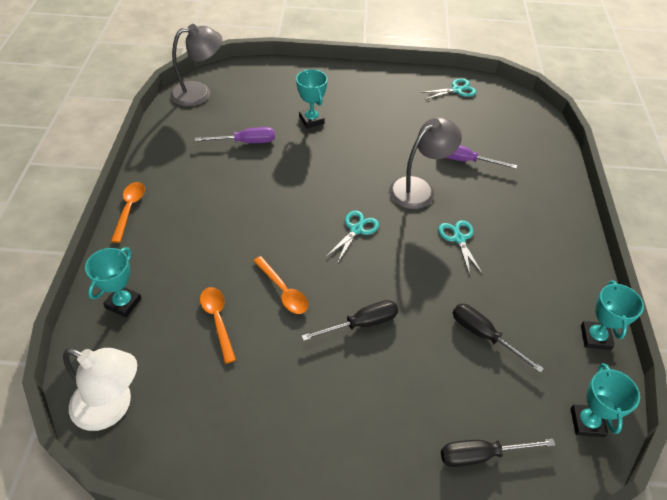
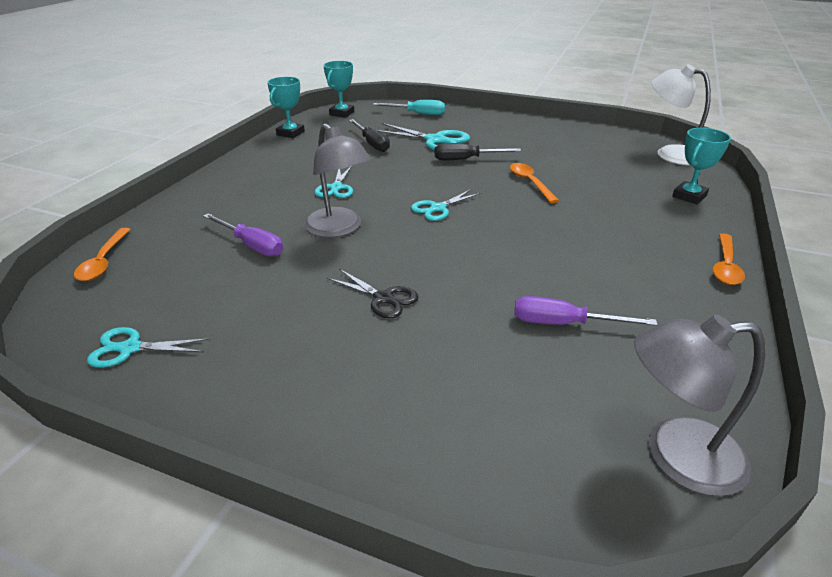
camera: 160 degrees left, 15 degrees down
orange spoon [200,287,236,364] -> orange spoon moved to [74,228,131,281]
turquoise trophy [296,69,327,128] -> none
grey lamp [389,117,462,209] -> grey lamp turned 105 degrees counterclockwise [304,123,371,238]
black screwdriver [441,439,555,467] -> turquoise screwdriver [373,100,445,115]
none -> black scissors [327,269,418,318]
none -> turquoise scissors [377,123,470,151]

